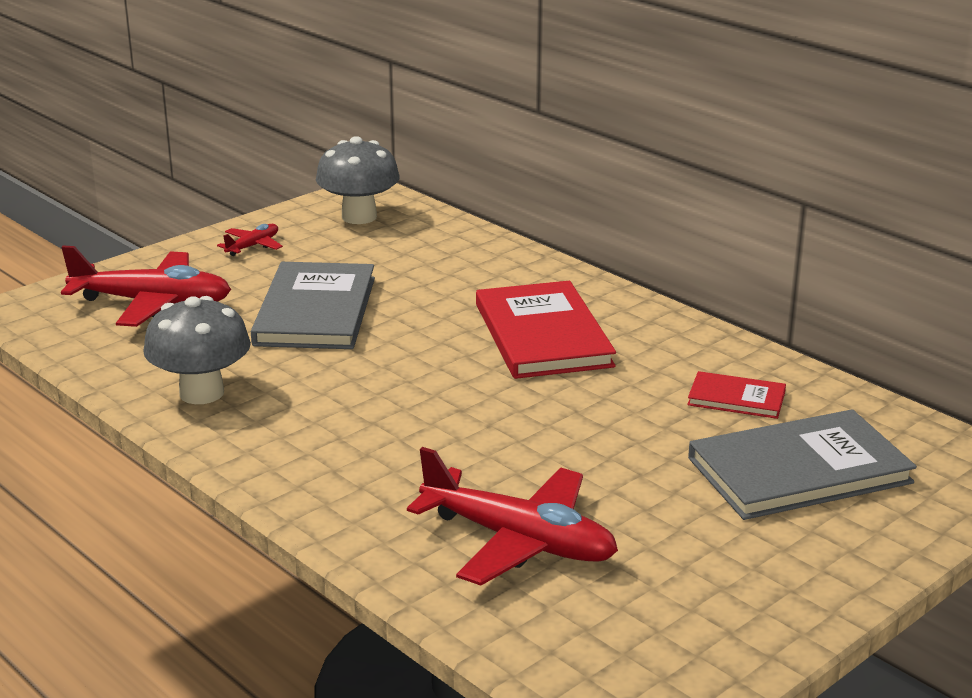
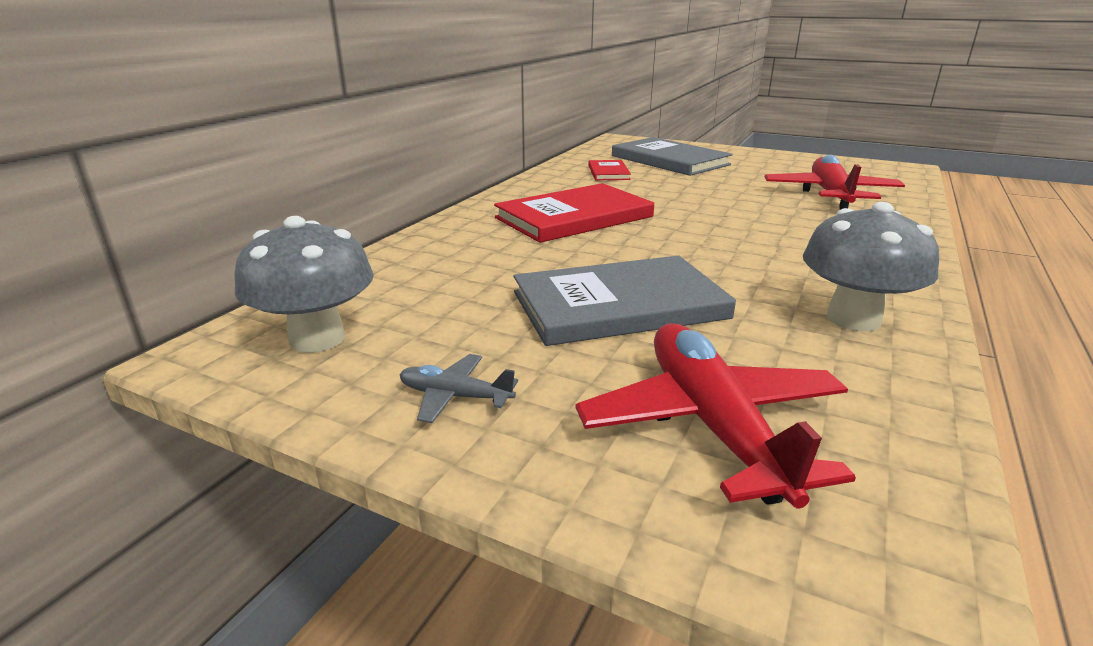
camera: 110 degrees left, 0 degrees up
red plane [217,224,283,256] -> grey plane [400,354,518,423]

